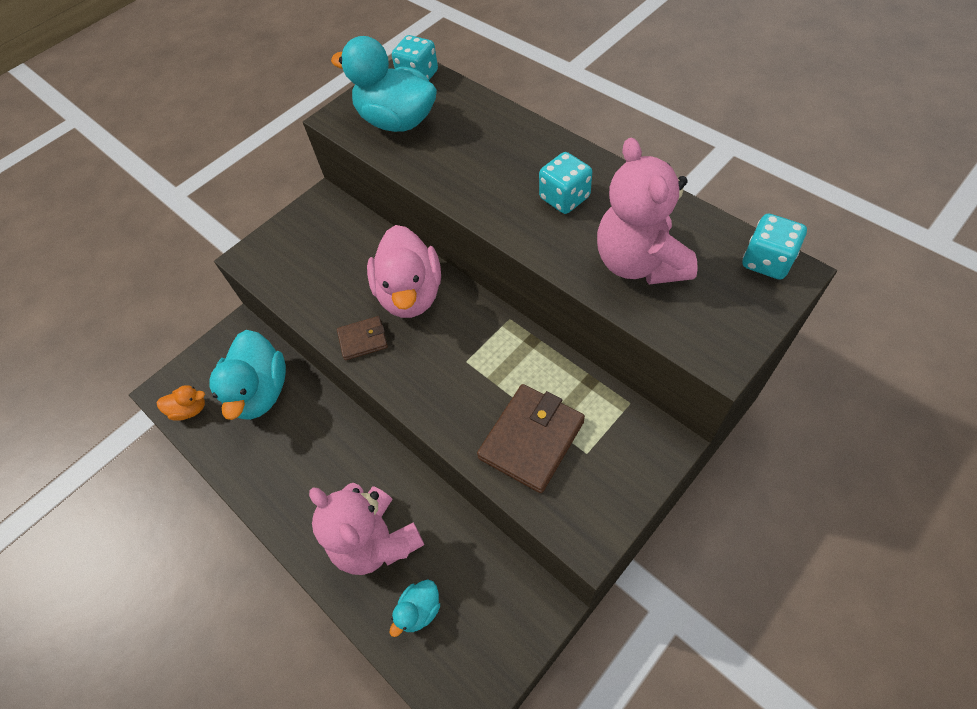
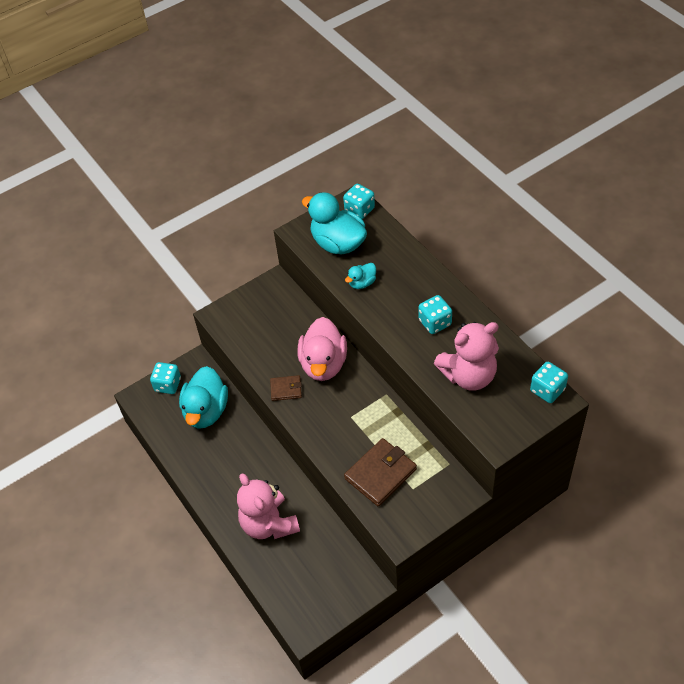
camera: 10 degrees right, 5 degrees down
orange duck [157,385,205,421] -> none
turquoise duck [390,580,440,637] -> turquoise duck moved to [345,263,376,289]
pink teddy bear [597,138,698,285] -> pink teddy bear turned 105 degrees counterclockwise [434,322,499,391]
none -> turquoise dice [150,362,181,394]

